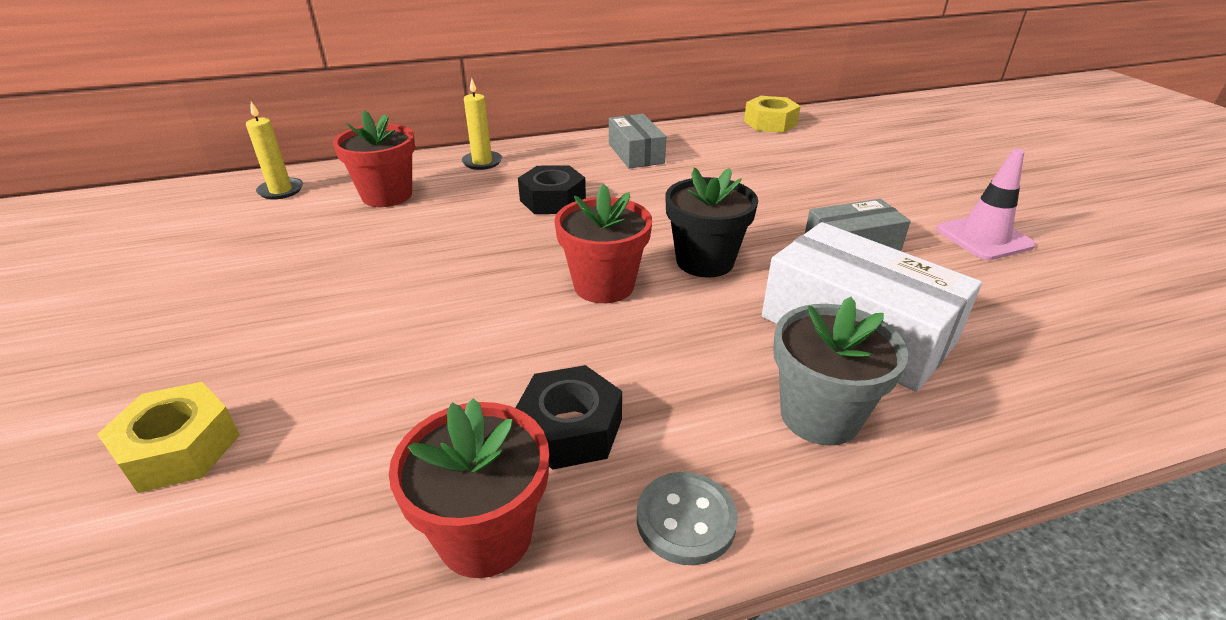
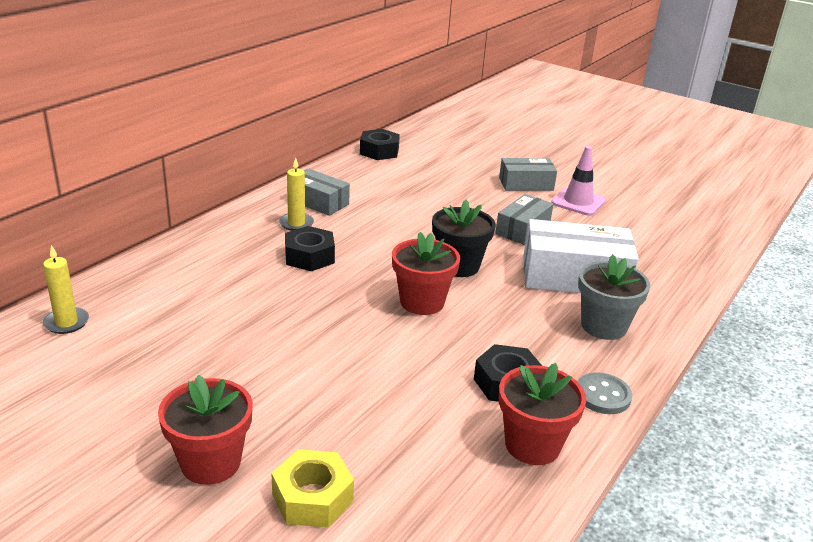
camera: 40 degrees left, 5 degrees down
red flower pot [333,110,415,207] -> red flower pot moved to [158,375,253,485]
yellow candle [462,78,502,170] -> yellow candle moved to [279,157,314,231]
yellow nut [744,96,801,133] -> black nut [360,129,400,160]
none -> grey box [499,158,557,191]

